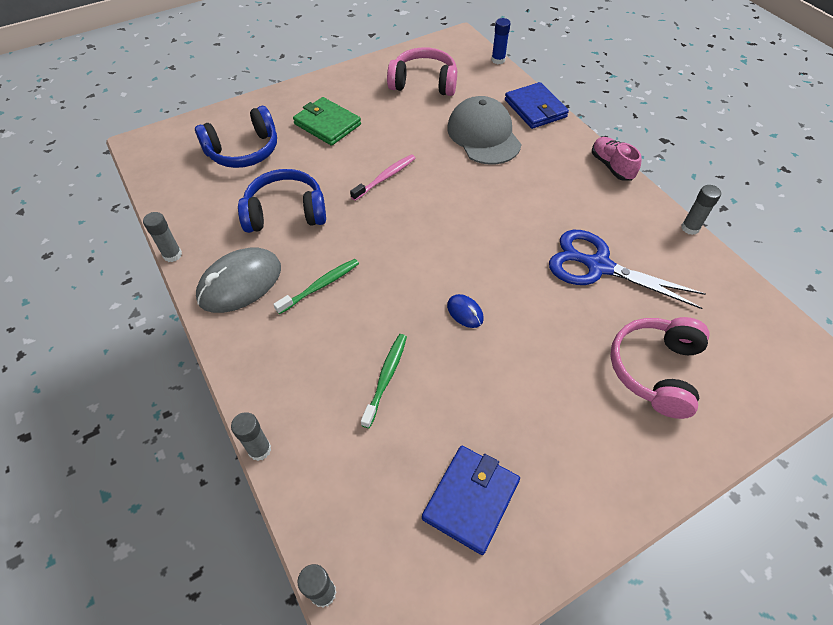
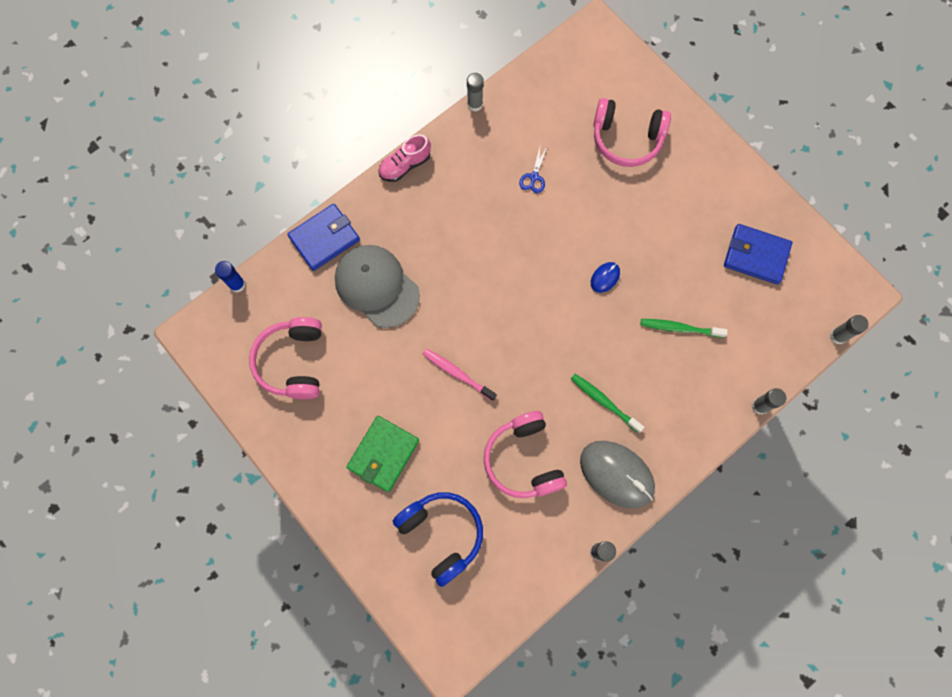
camera: 100 degrees left, 20 degrees up
blue headphones [238,169,326,233] -> pink headphones [484,411,567,498]
grey cap [447,96,522,165] -> grey cap turned 75 degrees clockwise [335,245,420,328]
blue scissors [549,230,705,309] -> blue scissors [519,147,547,193], size x0.42

